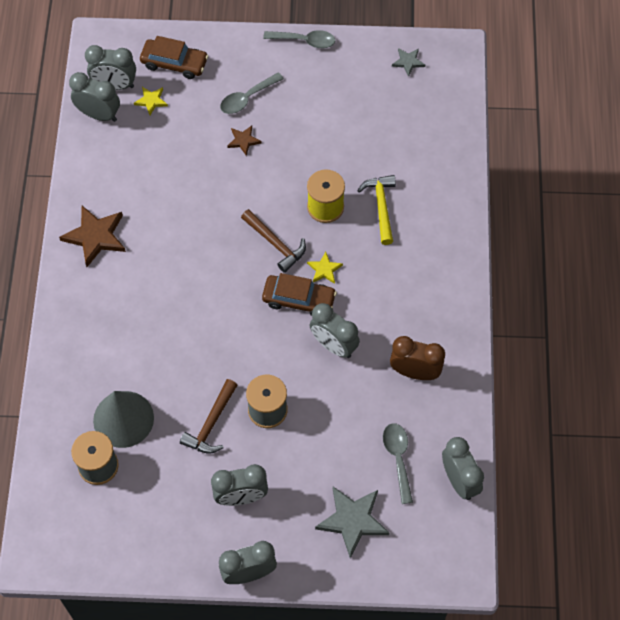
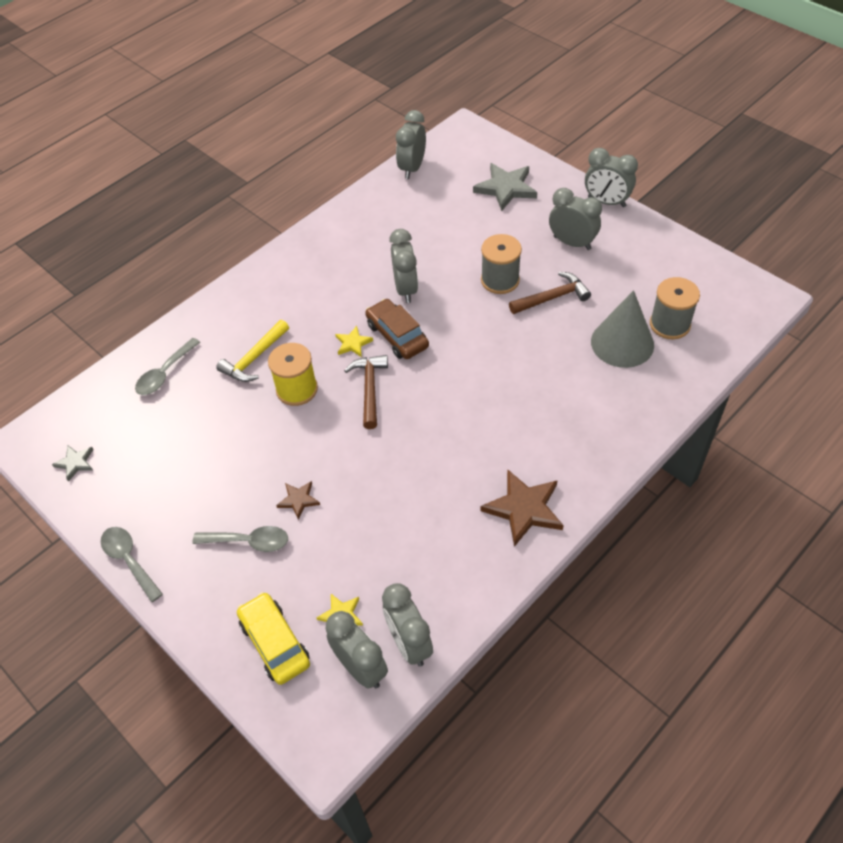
camera: 135 degrees left, 10 degrees down
brown car [140,36,208,79] -> yellow car [237,592,310,685]
grey spoon [383,423,413,504] -> grey spoon moved to [135,338,200,395]
brown clock [390,336,445,380] -> none

